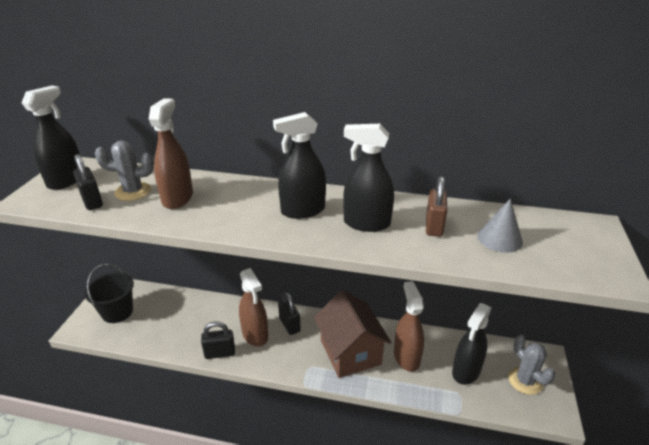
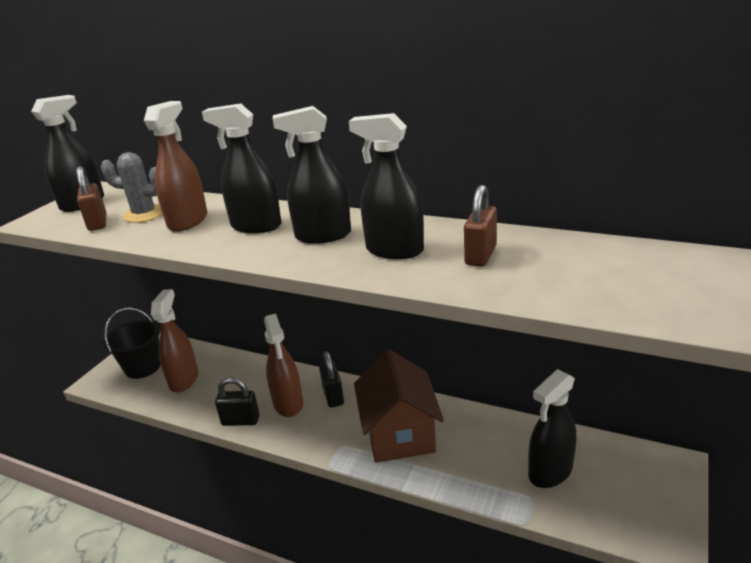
camera: 15 degrees right, 5 degrees down
black padlock [73,154,103,210] -> brown padlock [76,166,106,231]
brown spray bottle [394,281,424,372] -> brown spray bottle moved to [151,289,198,393]
grey cone [477,199,523,253] -> none
grey cactus [508,334,555,395] -> none
none -> black spray bottle [202,103,282,233]

